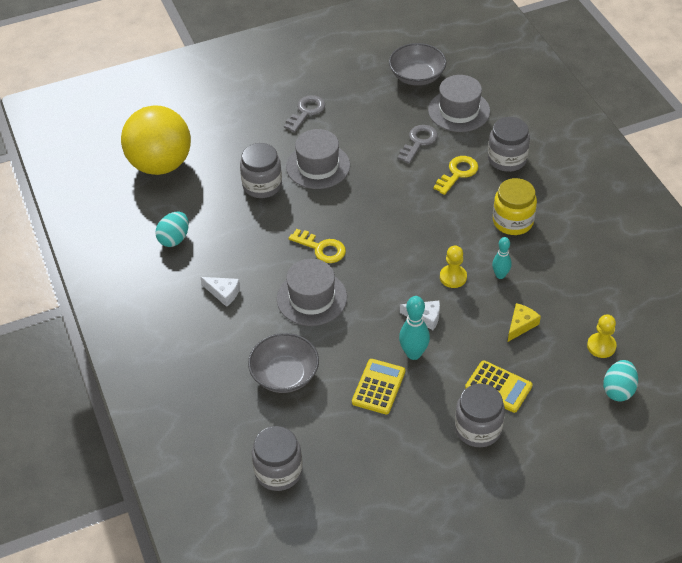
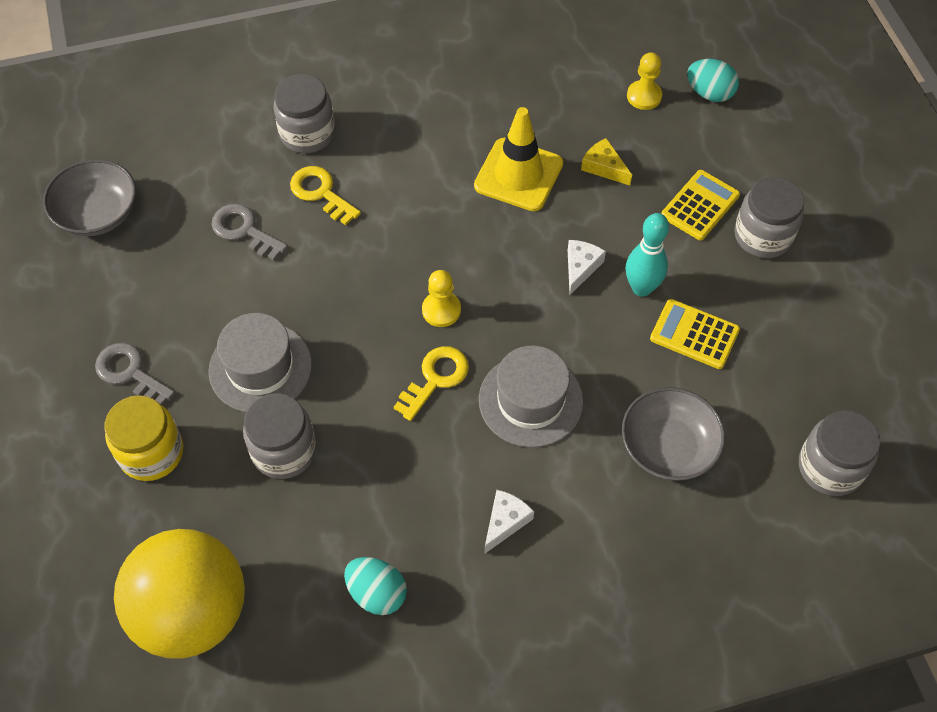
camera: 85 degrees left, 10 degrees up
grey hat [428,75,490,132] -> none
yellow pawn [440,245,467,288] -> yellow pawn moved to [422,270,461,327]
turquoise bowling pin [492,237,512,279] -> yellow traffic cone [474,107,563,211]
yellow jar [493,178,537,235] -> yellow jar moved to [104,395,183,481]

